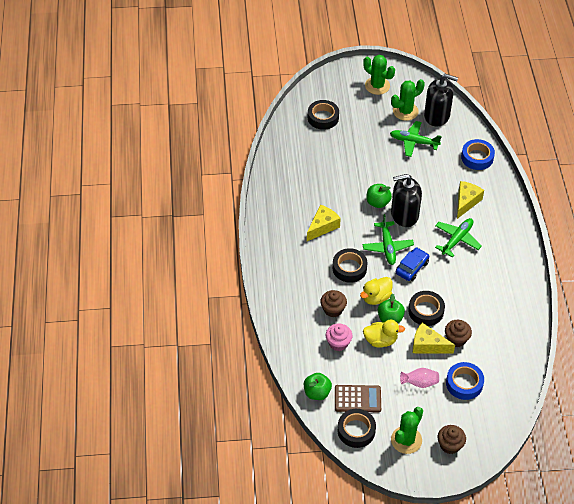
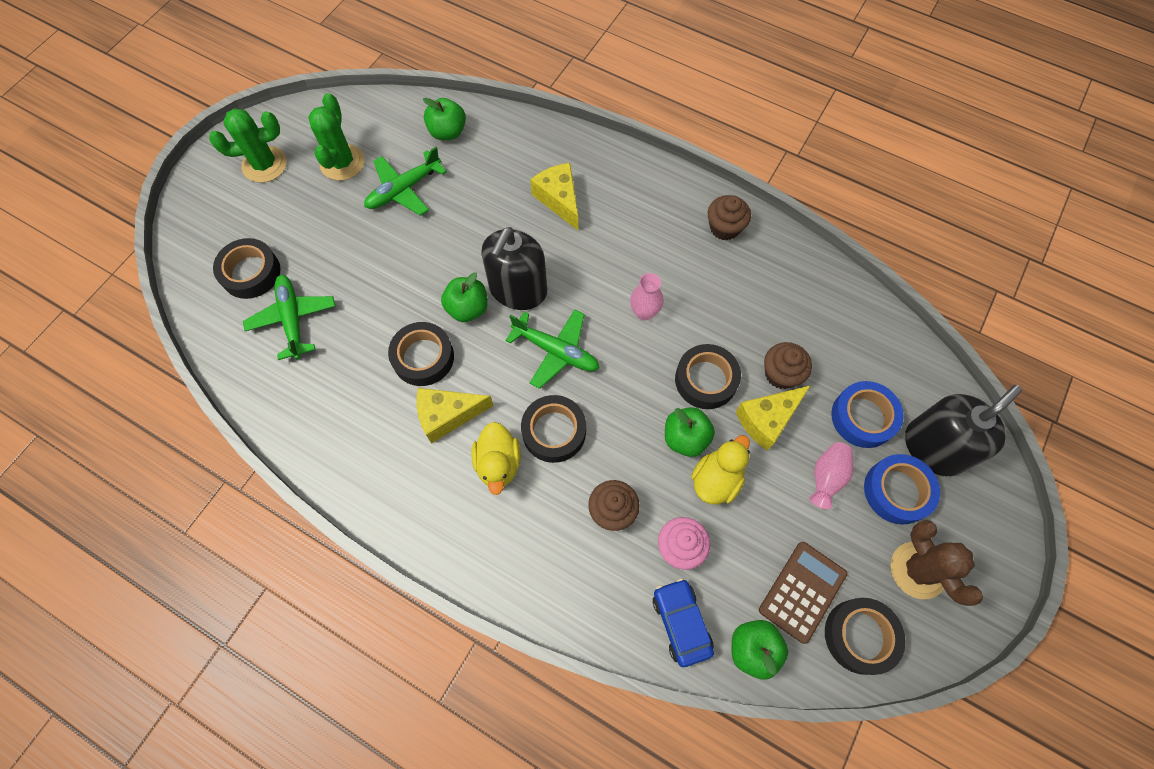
camera: 55 degrees left, 15 degrees up
yellow cheese [307,204,341,241] -> yellow cheese turned 90 degrees counterclockwise [417,388,494,443]
yellow duck [360,277,393,305] -> yellow duck moved to [472,422,521,495]
green cactus [391,407,423,454] -> brown cactus [891,520,983,606]
blue car [396,247,429,281] -> blue car moved to [653,578,714,667]
black soap dispenser [424,74,458,126] -> black soap dispenser moved to [905,385,1022,476]
green plane [435,218,482,258] -> green plane moved to [243,275,335,360]
brown cupcake [438,425,466,454] -> brown cupcake moved to [708,195,751,240]
blue tape [461,139,495,170] -> blue tape moved to [864,454,940,525]
none -> black tape [388,322,454,386]
none -> green apple [423,98,466,140]
none -> pink vase [630,273,664,321]

